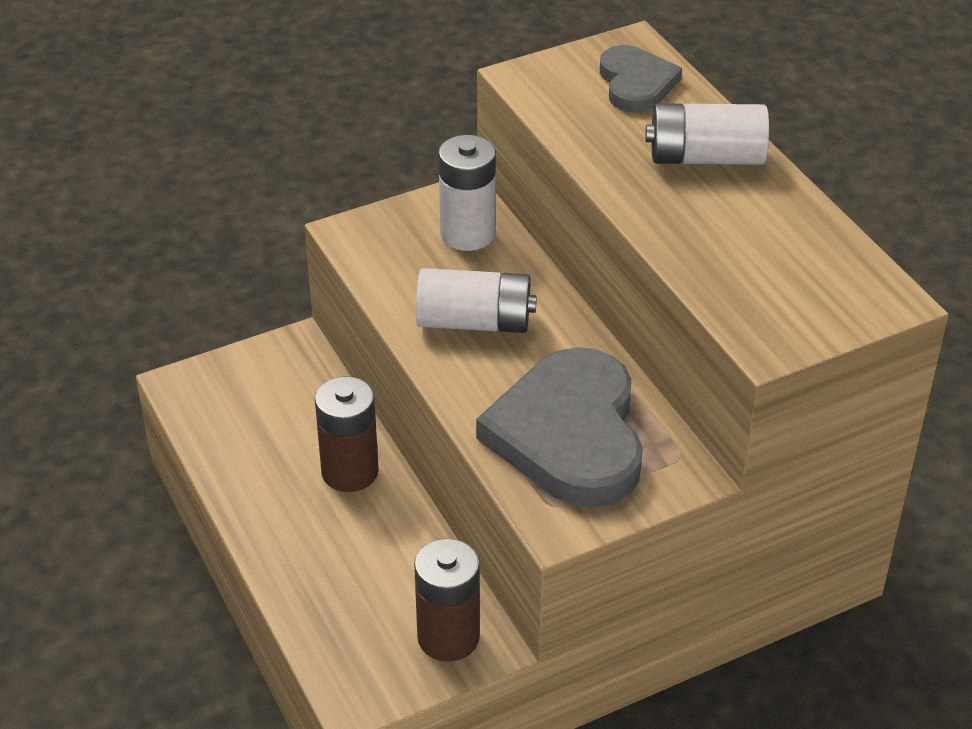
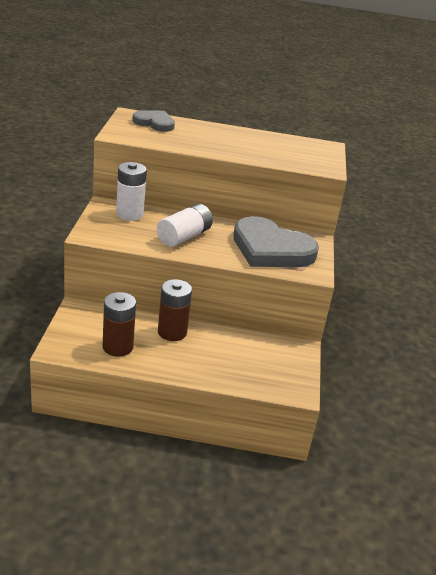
camera: 60 degrees left, 10 degrees down
brown battery [414,538,480,662] -> brown battery moved to [103,292,136,357]
white battery [645,103,769,165] -> none

